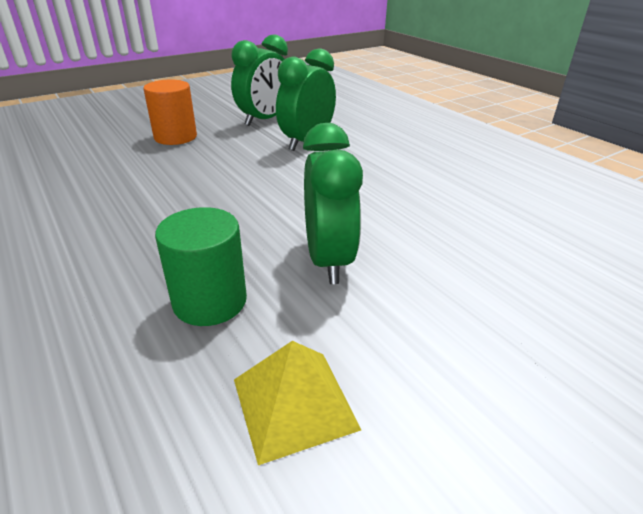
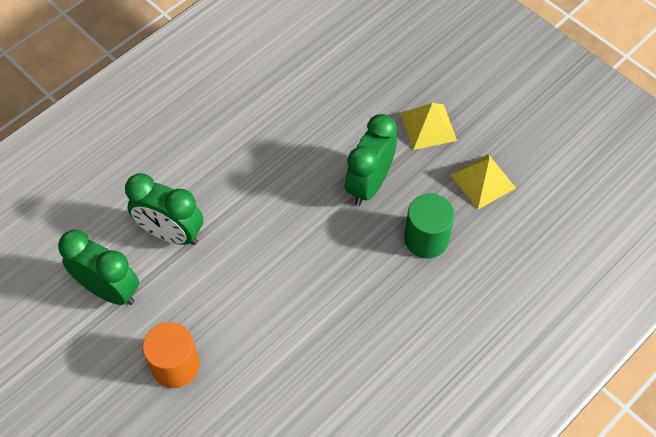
camera: 100 degrees left, 25 degrees up
green clock [303,123,363,284] -> green clock turned 45 degrees counterclockwise [345,114,397,206]
none -> yellow pyramid [400,103,457,150]

